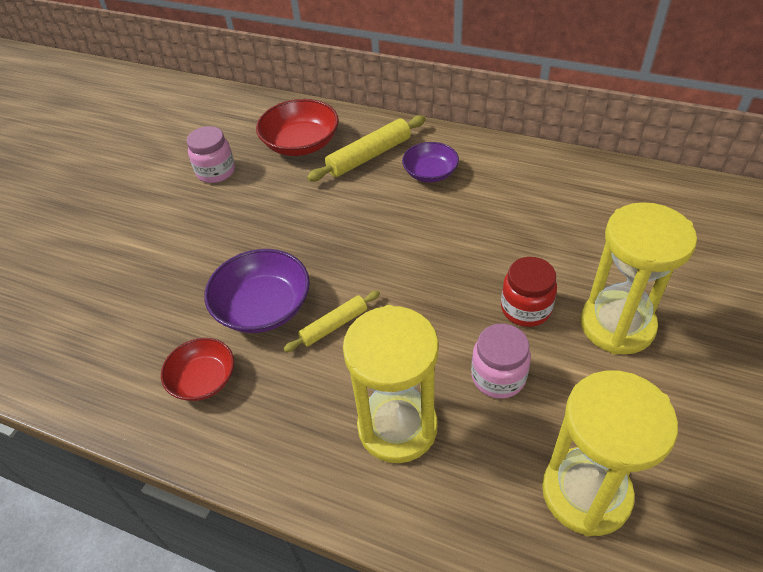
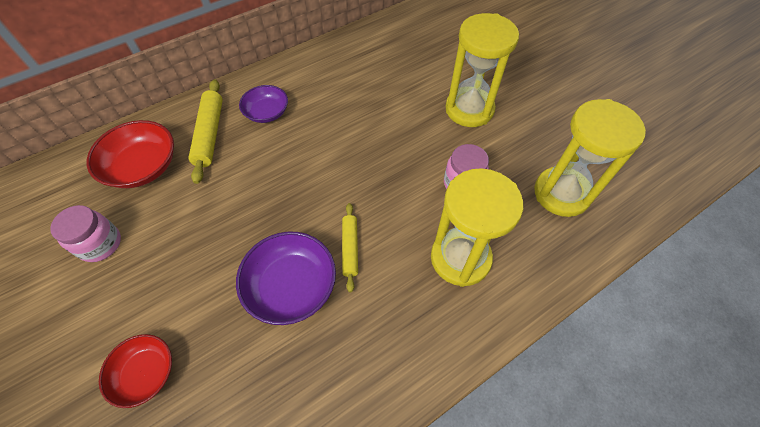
camera: 60 degrees left, 10 degrees up
red bowl [161,338,234,401] -> red bowl moved to [99,334,172,408]
red jar [501,257,557,327] -> none

